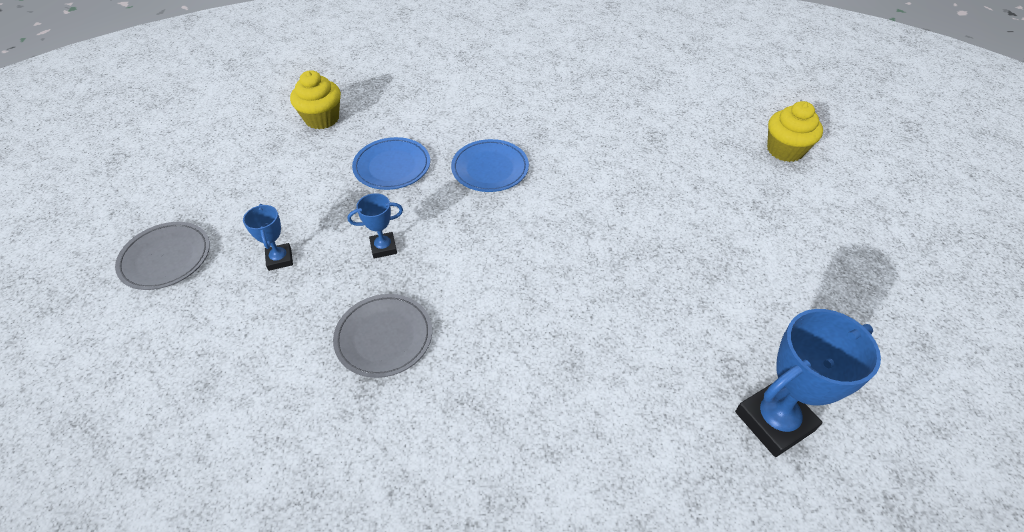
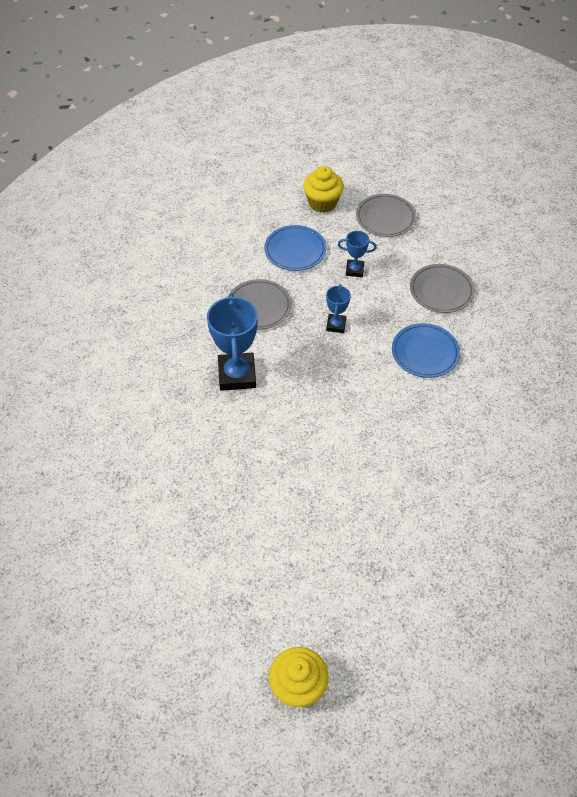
camera: 115 degrees right, 5 degrees up
yellow cupcake [290,70,341,129] -> yellow cupcake moved to [303,166,344,213]
blue plate [451,139,529,192] -> blue plate moved to [264,225,326,271]
blue trophy [735,309,881,457] -> blue trophy moved to [207,293,258,391]
none -> grey plate [410,264,475,313]

